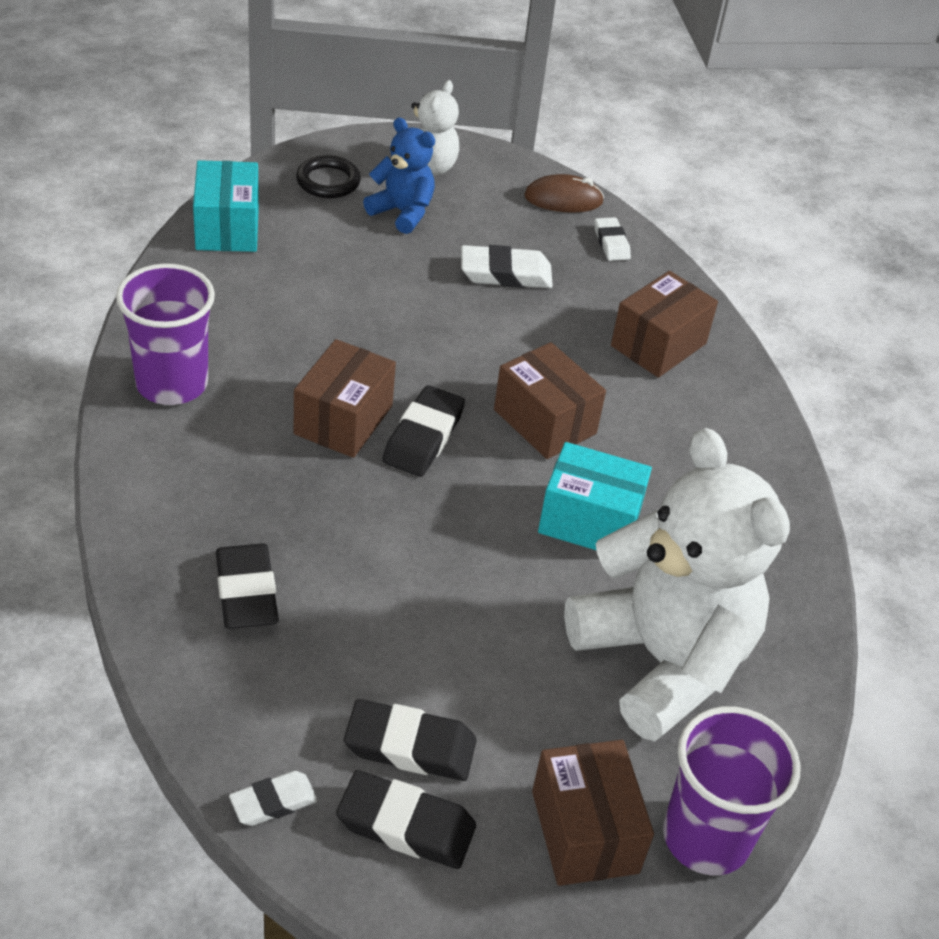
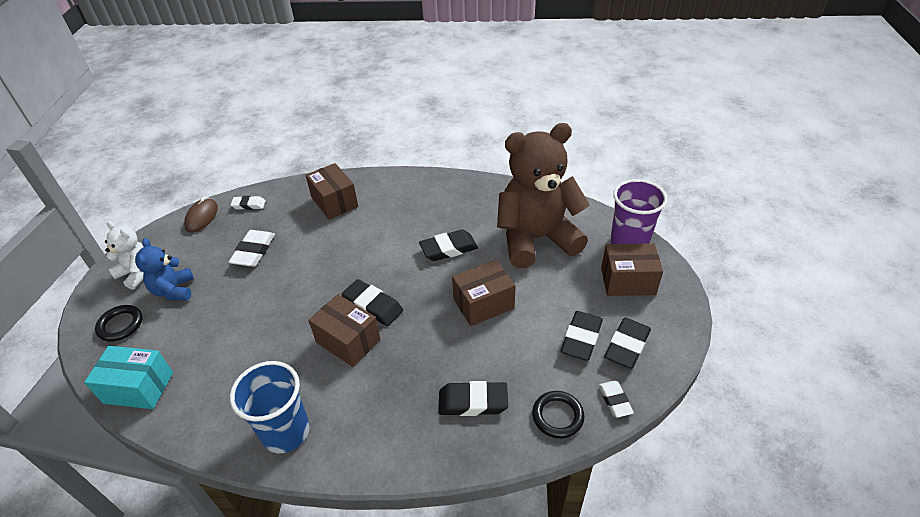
camera: 70 degrees left, 0 degrees up
purple cup [116,263,215,405] -> blue cup [230,361,310,453]
blue teddy bear [363,118,435,234] -> blue teddy bear turned 60 degrees counterclockwise [135,238,194,300]
brown box [494,342,606,459] -> brown box moved to [452,260,516,326]
turquoise box [538,442,652,551] -> black eraser [419,229,478,261]
white teddy bear [564,428,790,741] -> brown teddy bear [497,123,590,268]
none -> black ring [532,391,585,439]

